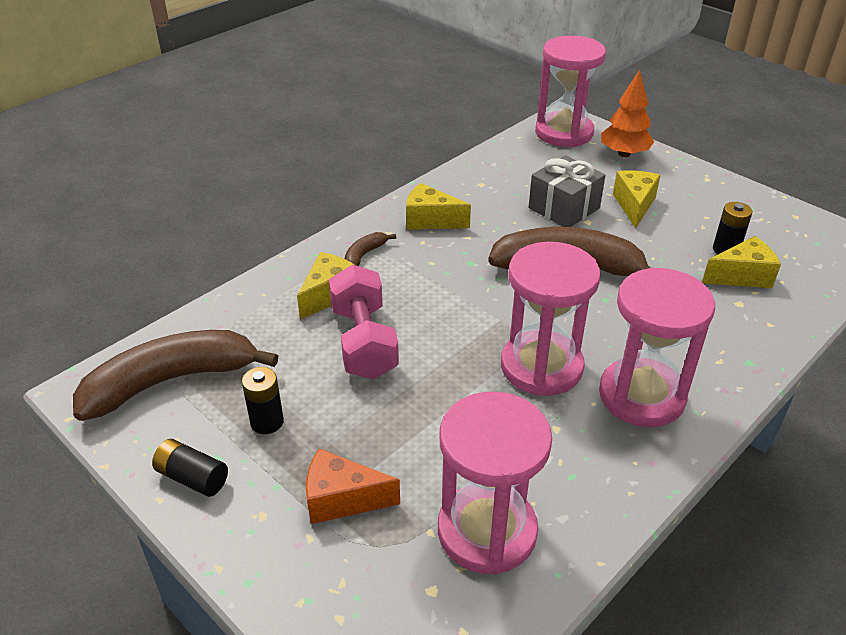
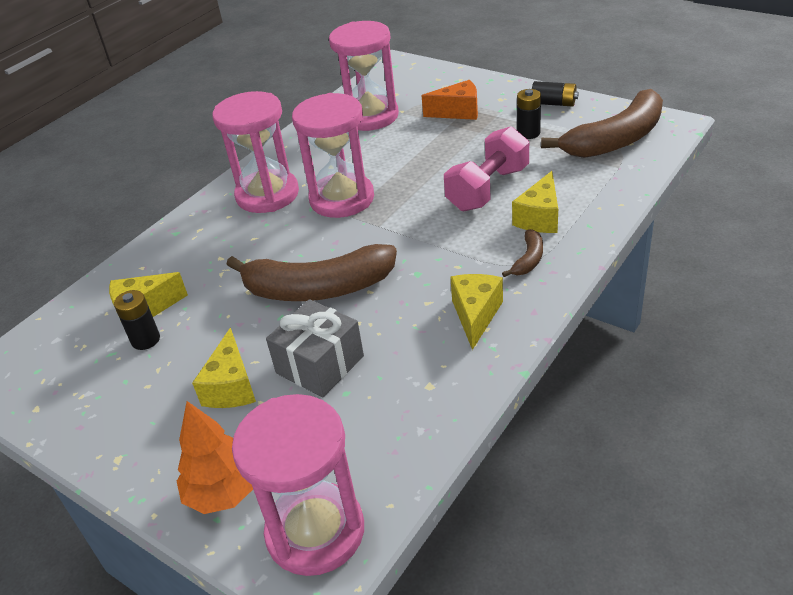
camera: 175 degrees right, 0 degrees up
pink dumbbell [329,265,399,380] -> pink dumbbell turned 60 degrees clockwise [444,126,529,211]
yellow cheese [406,183,471,230] -> yellow cheese turned 90 degrees counterclockwise [450,274,503,350]

